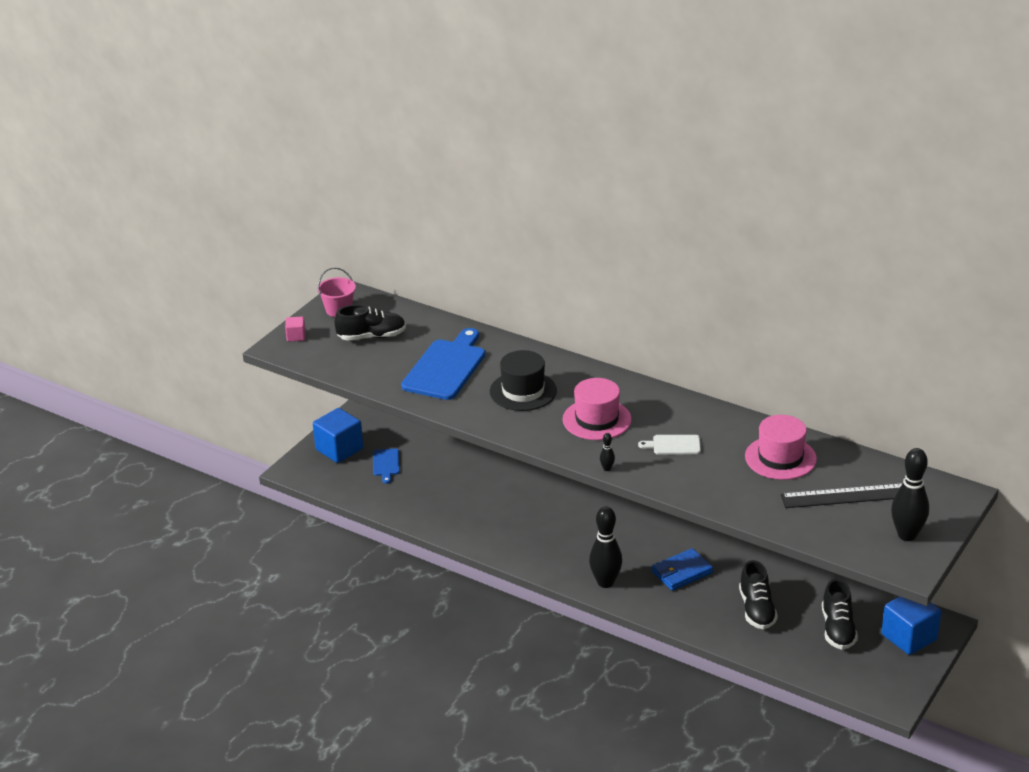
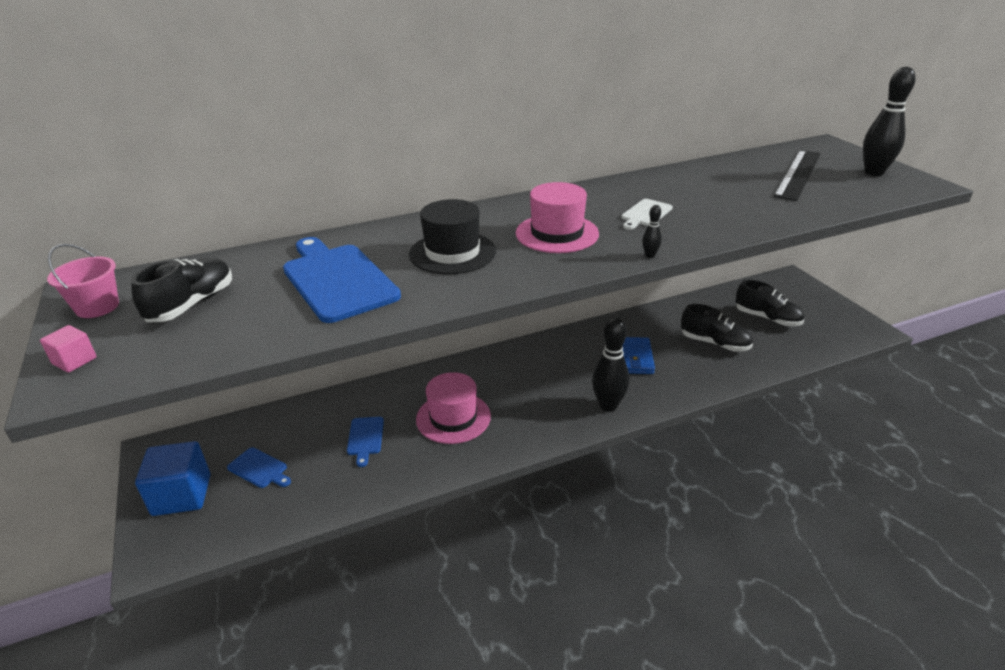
camera: 55 degrees left, 0 degrees up
pink hat [745,415,817,480] -> pink hat moved to [416,372,491,444]
blue cube [881,596,941,655] -> none
none -> blue cutting board [347,417,384,467]

